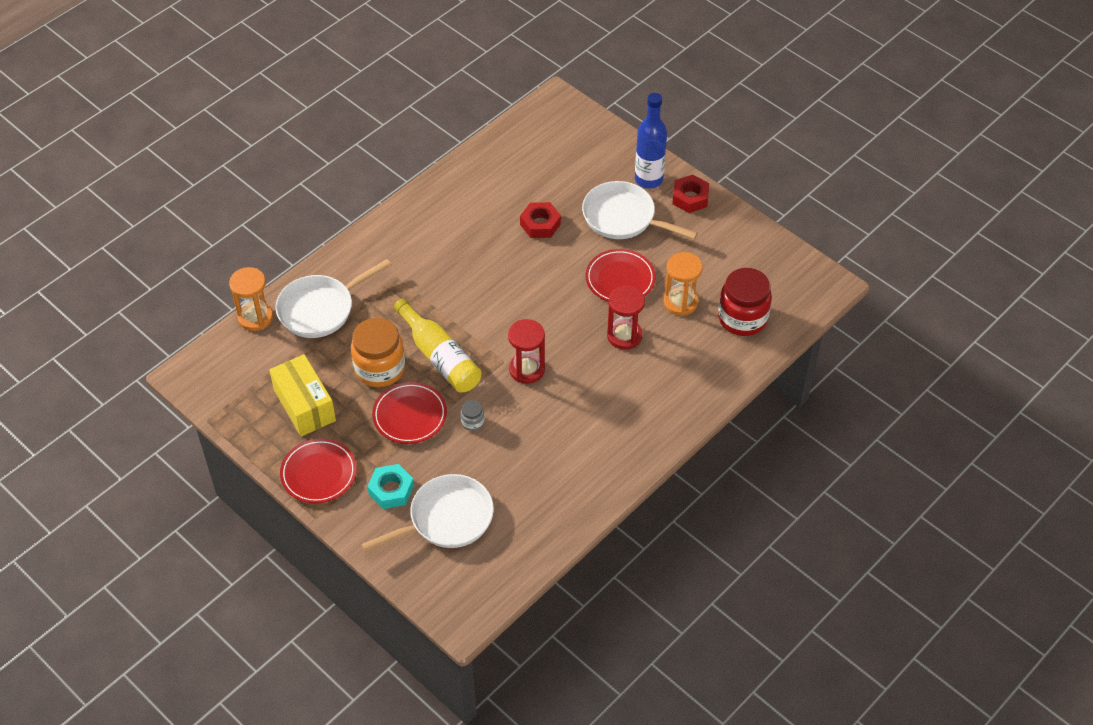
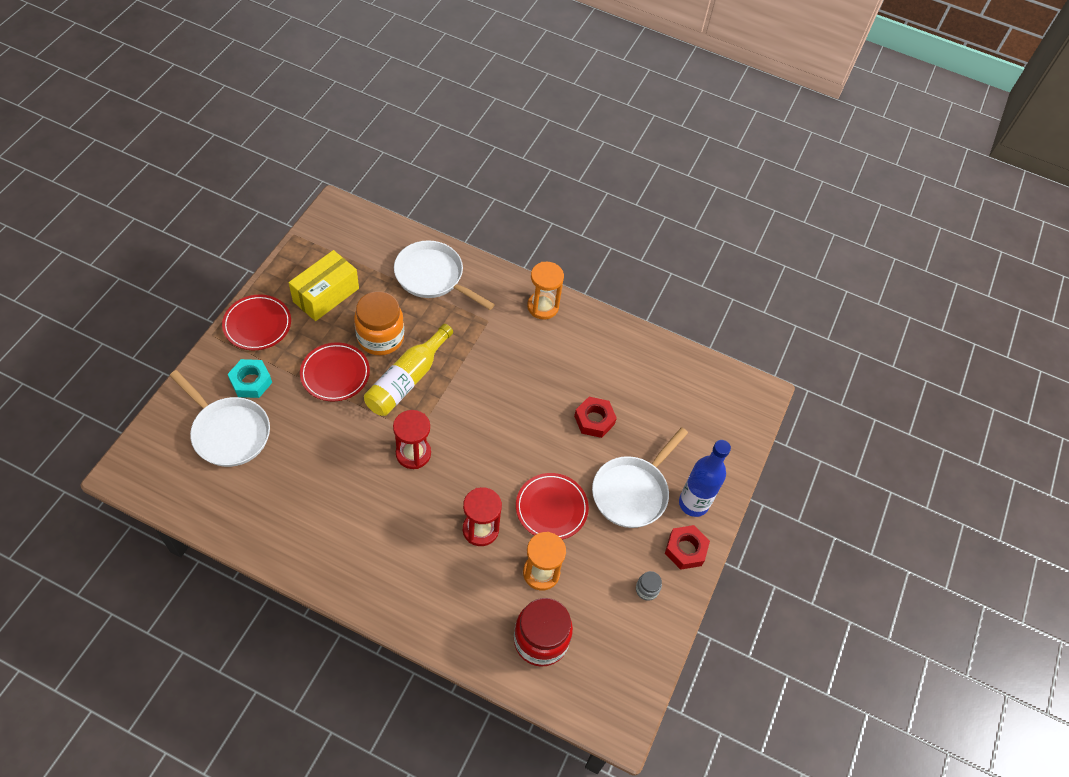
camera: 65 degrees right, 5 degrees up
orange hourglass [229,267,273,331] -> orange hourglass moved to [527,262,564,320]
grey jar [460,400,484,431] -> grey jar moved to [636,571,662,601]
white pan [582,181,698,239] -> white pan turned 150 degrees counterclockwise [592,427,688,528]

